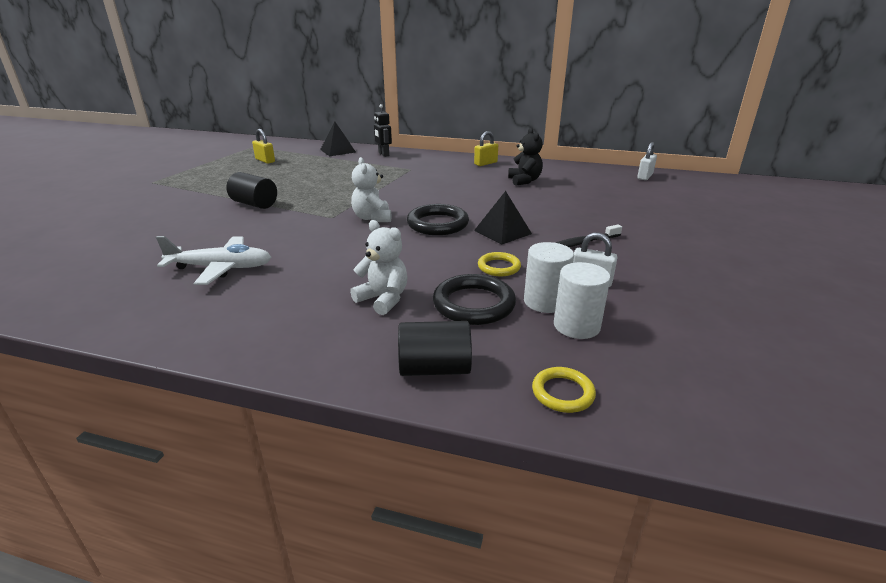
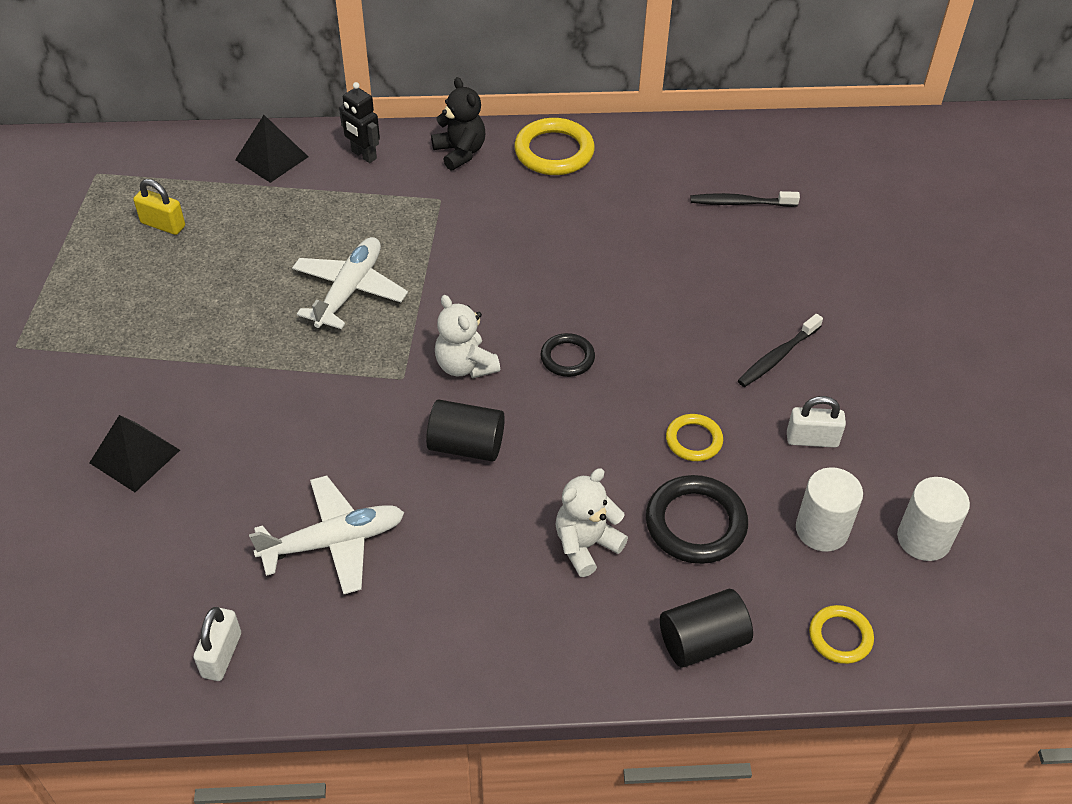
camera: 20 degrees left, 20 degrees up
black cylinder [226,172,277,209] -> black cylinder moved to [426,399,505,461]
white teddy bear [350,220,407,315] -> white teddy bear turned 60 degrees counterclockwise [555,468,628,577]
black ring [407,204,469,235] -> black ring [540,333,595,377], size x0.59
yellow padlock [474,131,498,166] -> yellow ring [514,118,595,175]
black pyramid [474,191,532,245] -> black pyramid moved to [89,415,180,492]
black teddy bear [508,128,543,186] -> black teddy bear moved to [431,77,485,170]
white cylinder [524,242,574,313] -> white cylinder moved to [897,477,970,561]
white padlock [637,142,657,180] -> white padlock moved to [193,607,241,681]
none -> white plane [292,237,408,329]
none -> black toothbrush [691,191,800,207]

